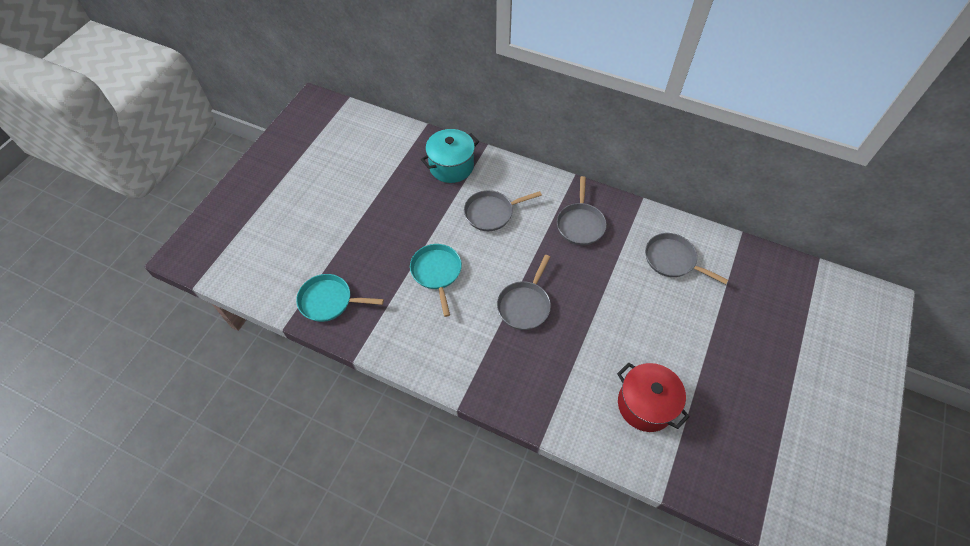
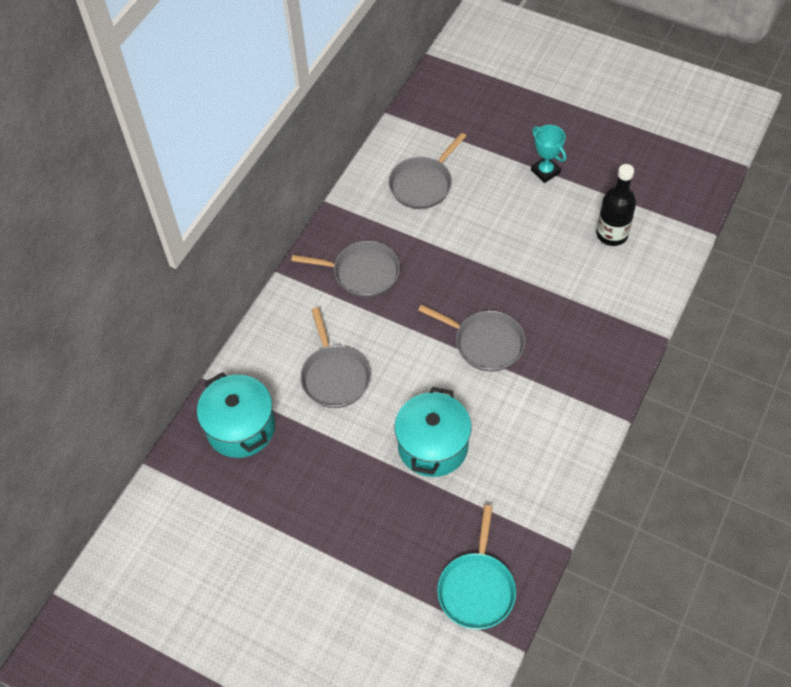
camera: 85 degrees left, 0 degrees up
turquoise pan [410,244,462,317] -> turquoise pot [394,387,472,477]
red pot [617,362,690,432] -> black bottle [596,164,636,246]
none -> turquoise trophy [531,125,566,183]

